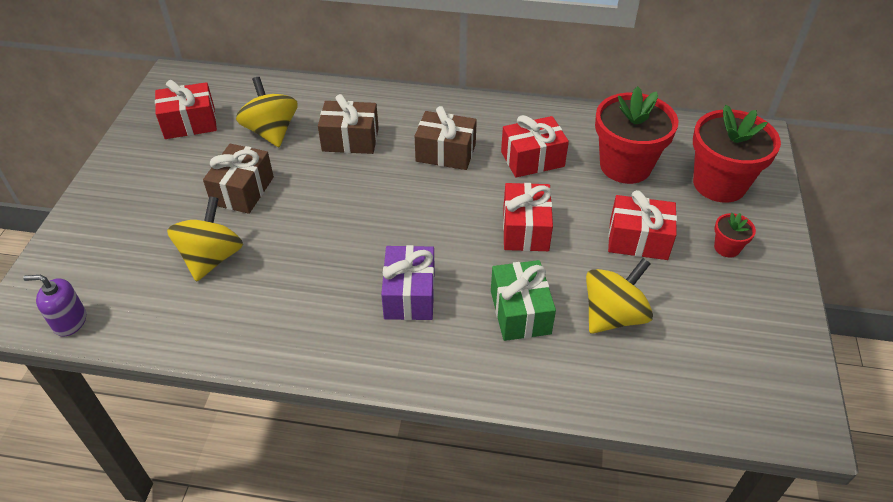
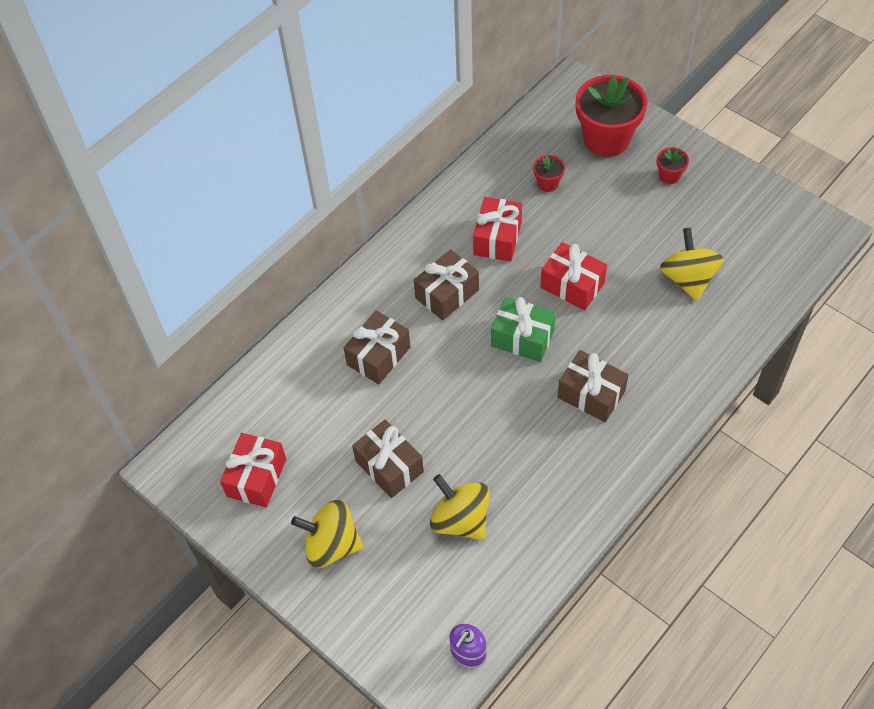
camera: 55 degrees left, 10 degrees up
yellow spinning top [236,77,298,147] -> yellow spinning top moved to [291,500,364,568]
purple gift [381,245,435,320] -> brown gift [558,350,628,422]
green gift [491,260,556,341] -> green gift moved to [491,297,556,362]
red flower pot [595,86,678,184] -> red flower pot [533,155,565,192], size x0.45
red gift [608,190,677,260] -> none

